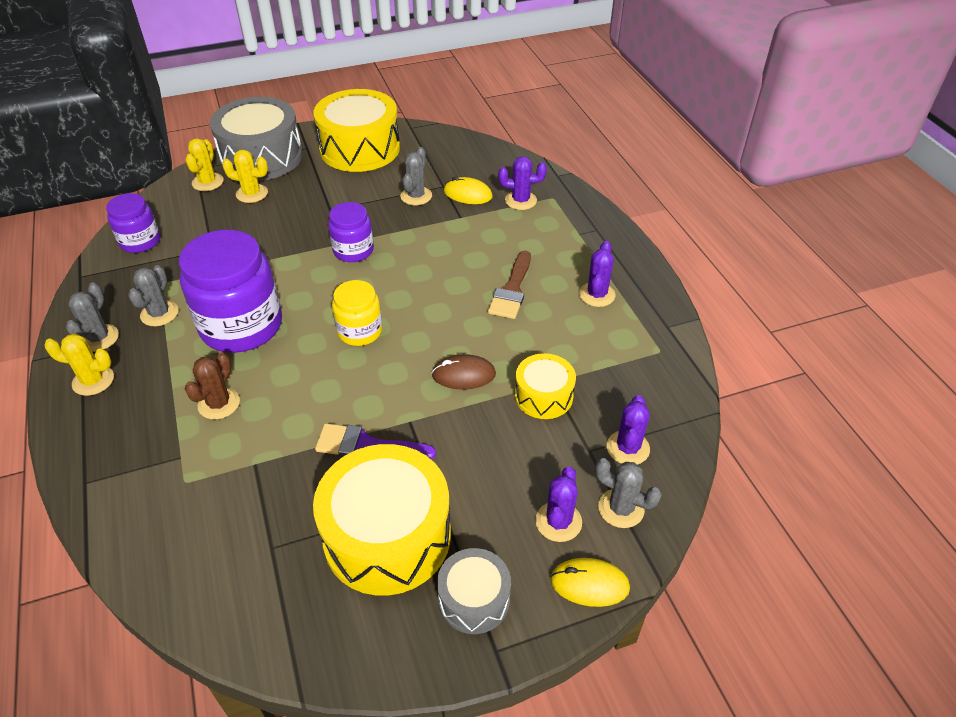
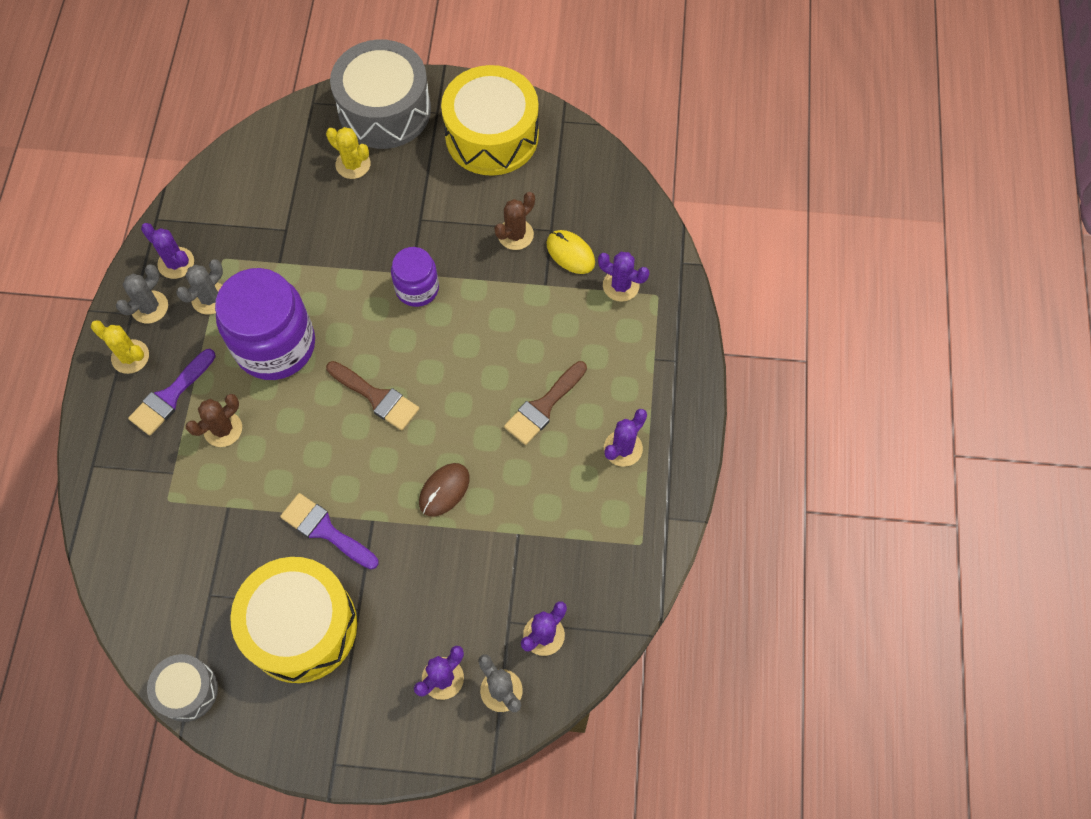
camera: 25 degrees right, 20 degrees up
purple jar [106,193,160,253] -> none
yellow cactus [185,138,224,191] -> none
yellow jar [332,280,382,346] -> brown brush [326,361,419,430]
grey cactus [400,147,432,205] -> brown cactus [494,192,535,250]
brown mouse [431,354,496,390] -> brown mouse turned 75 degrees counterclockwise [419,463,470,517]
grey drum [437,548,511,634] -> grey drum moved to [147,654,218,722]
yellow drum [515,353,576,419] -> none
yellow mouse [550,558,630,607] -> none
none -> purple brush [128,349,216,436]
none -> purple cactus [141,223,194,279]

